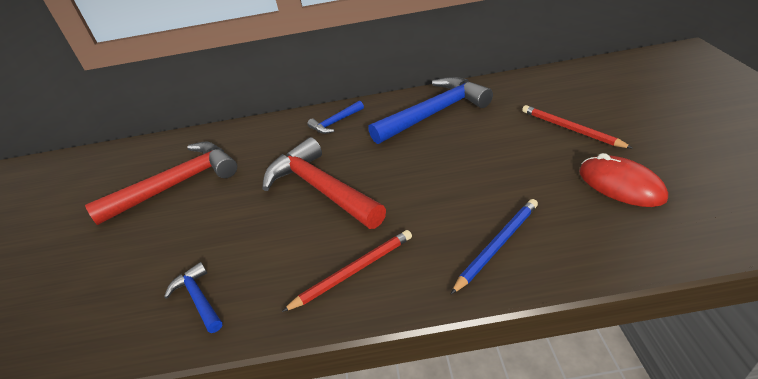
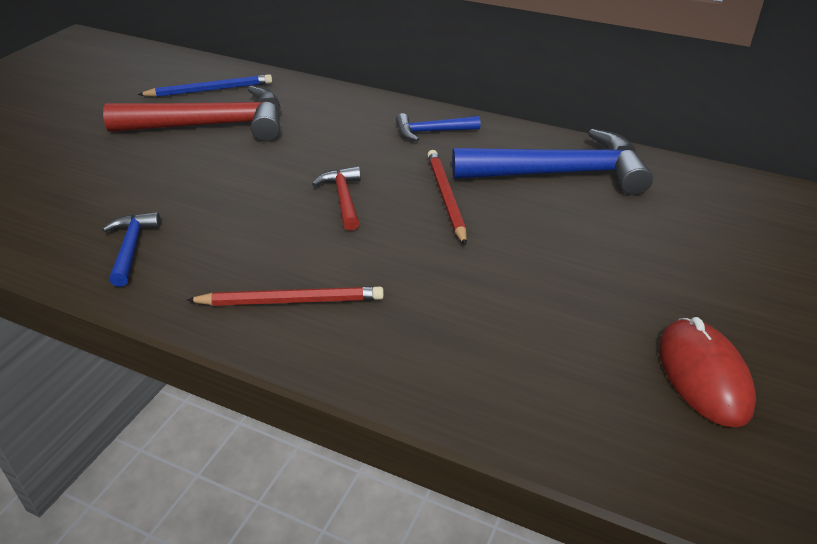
camera: 25 degrees right, 0 degrees up
red hammer [262,137,386,229] -> red hammer [312,166,361,231], size x0.48
blue pencil [451,199,538,294] -> blue pencil moved to [138,74,272,97]
red pencil [522,105,632,148] -> red pencil moved to [427,150,467,246]

